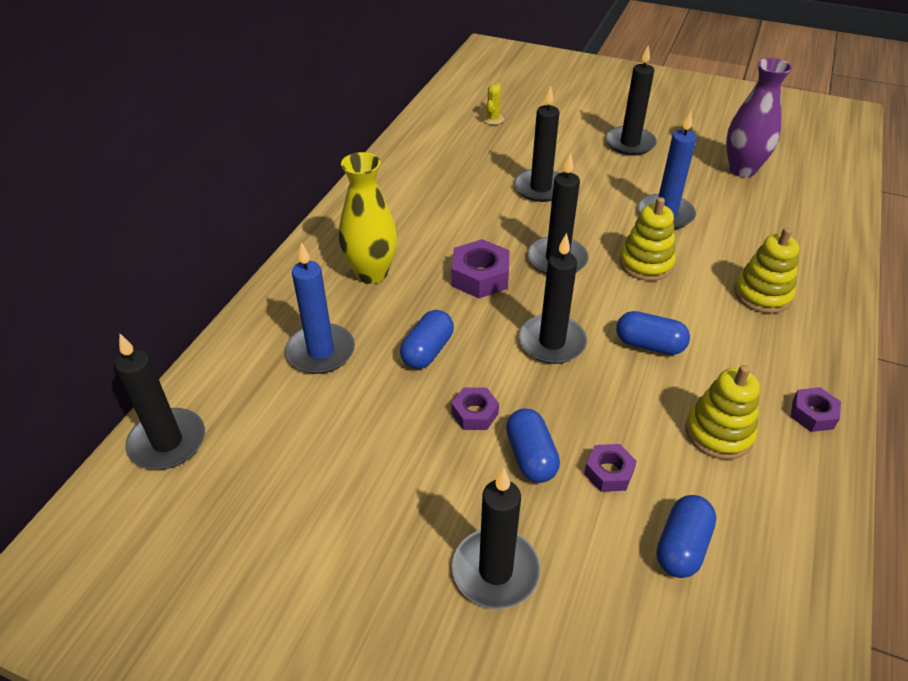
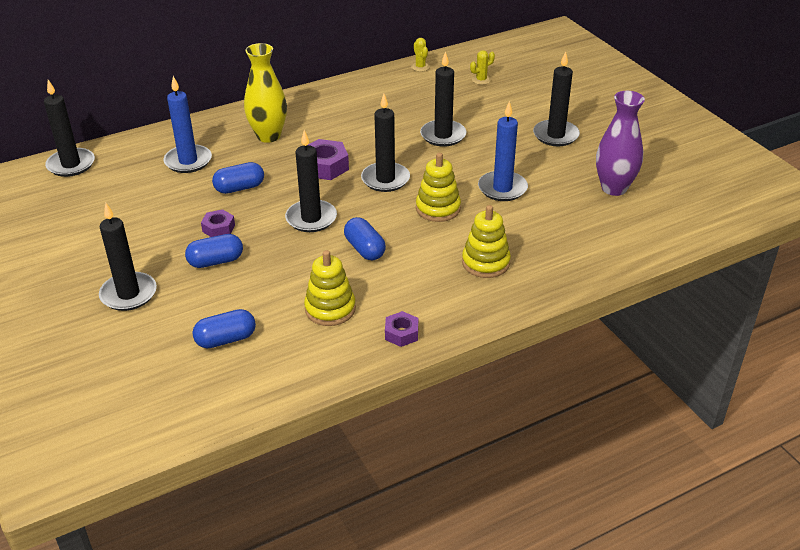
camera: 40 degrees right, 5 degrees down
blue capsule [506,408,560,483] -> blue capsule turned 45 degrees clockwise [185,234,243,268]
purple nut [584,444,637,492] -> none
none -> yellow cactus [411,38,430,72]

